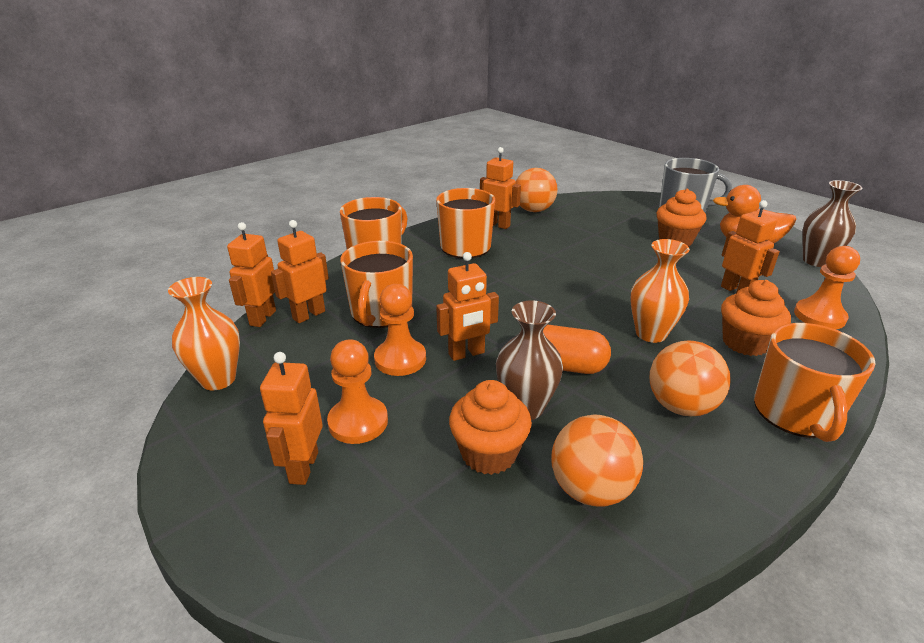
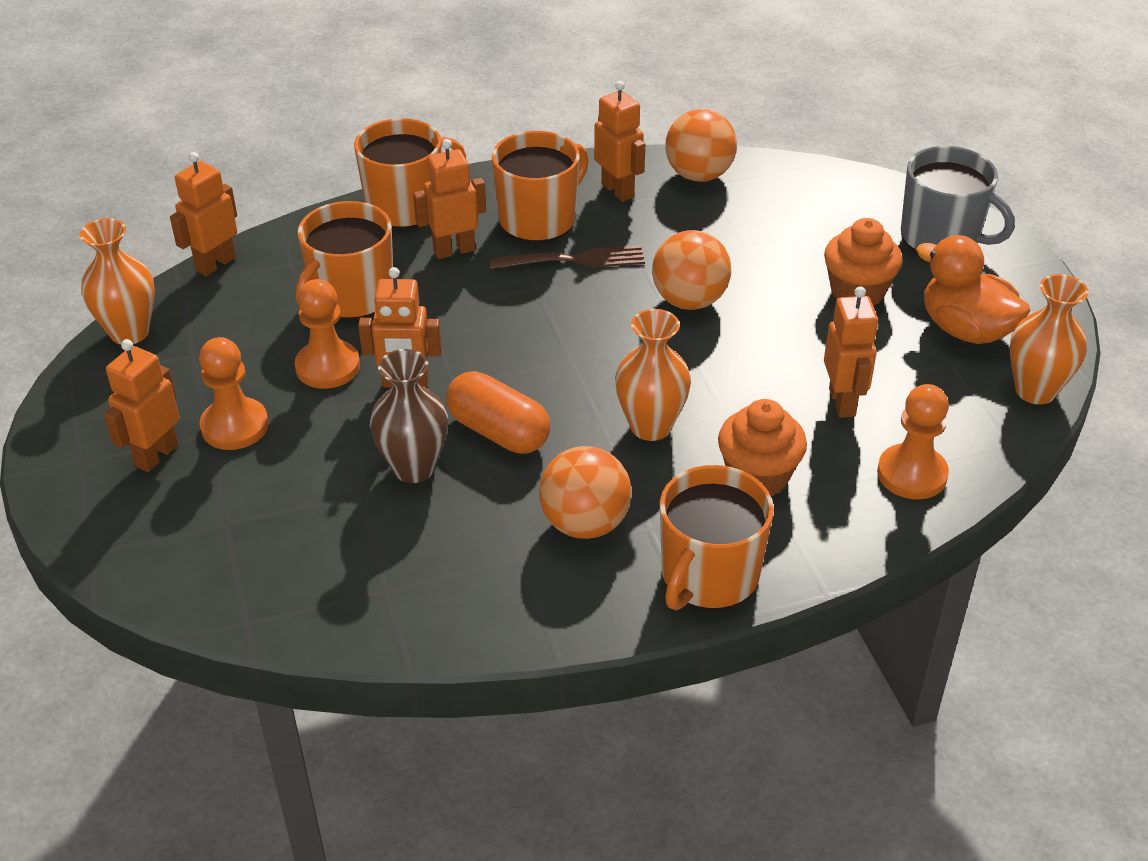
camera: 25 degrees right, 10 degrees up
orange robot [271,220,329,323] -> orange robot moved to [413,139,486,259]
orange cupcake [449,380,532,475] -> none
orange ball [551,415,643,507] -> orange ball moved to [652,230,731,310]
brown vase [802,180,862,267] -> orange vase [1010,274,1089,404]
none -> brown fork [490,245,645,269]

